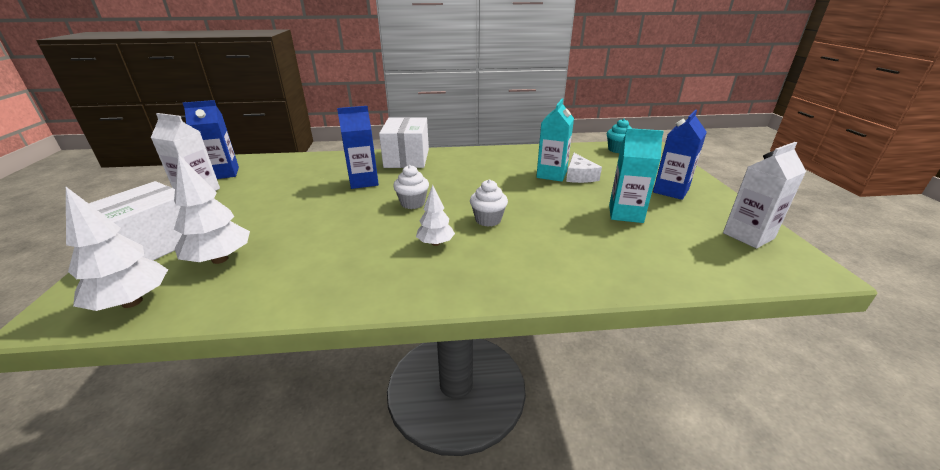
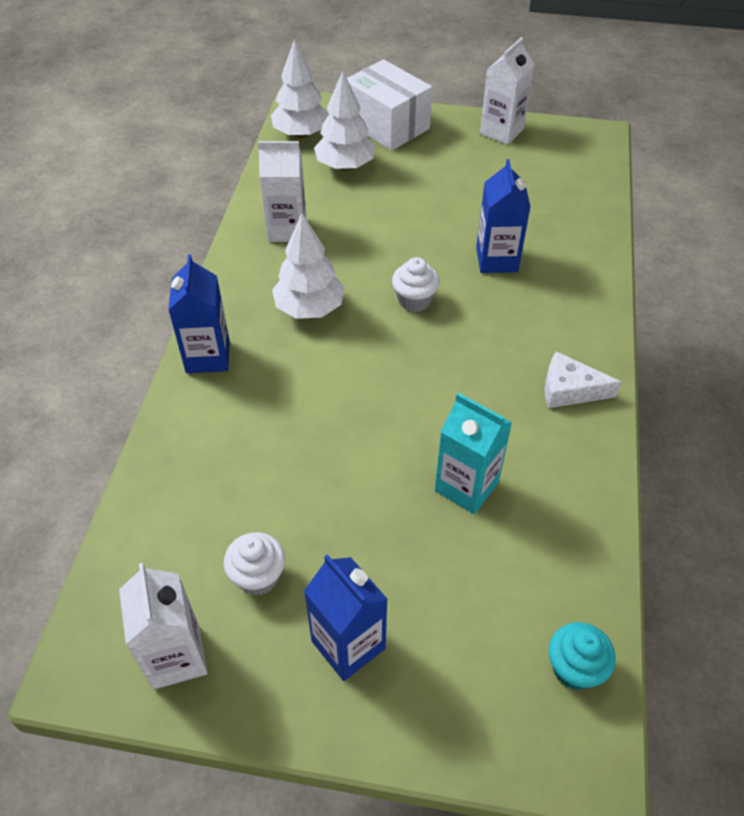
camera: 105 degrees right, 20 degrees up
blue carton [183,100,239,179] -> blue carton moved to [168,254,230,373]
white box [379,117,429,168] -> none
white tree [416,185,455,246] -> white tree [272,214,345,319], size x1.62
white cupcake [470,179,508,227] -> white cupcake moved to [224,532,285,595]
white cheese [566,153,602,183] -> white cheese moved to [544,351,622,408]
turquoise carton [609,128,664,223] -> none
none -> white carton [258,141,306,242]

